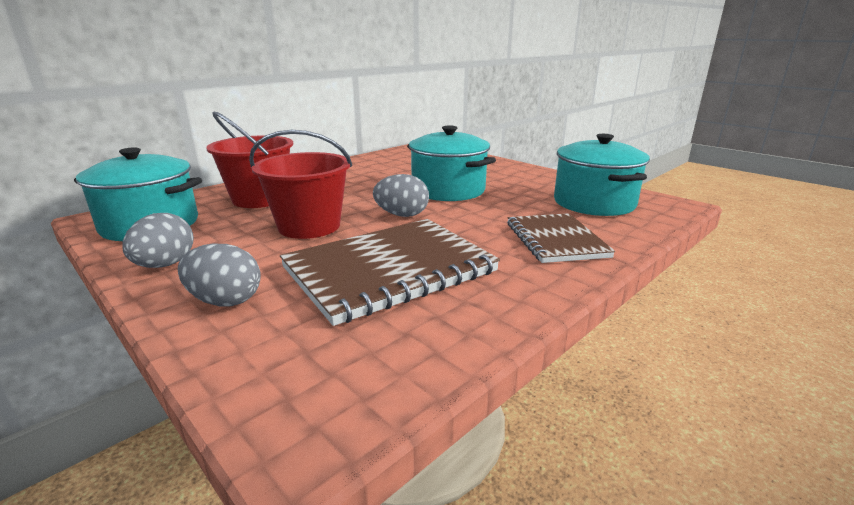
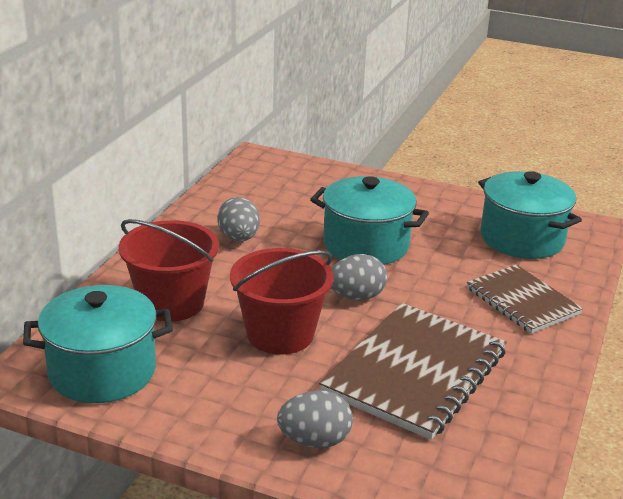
camera: 25 degrees left, 5 degrees up
grey egg [122,213,194,268] -> grey egg moved to [217,197,260,242]

